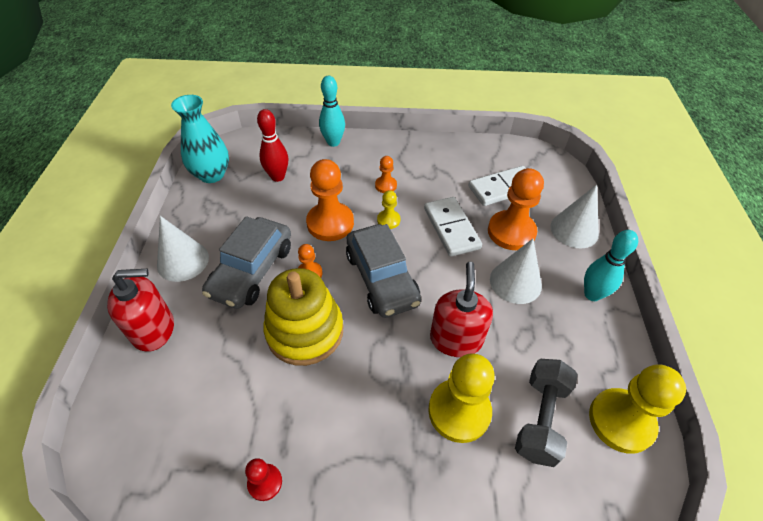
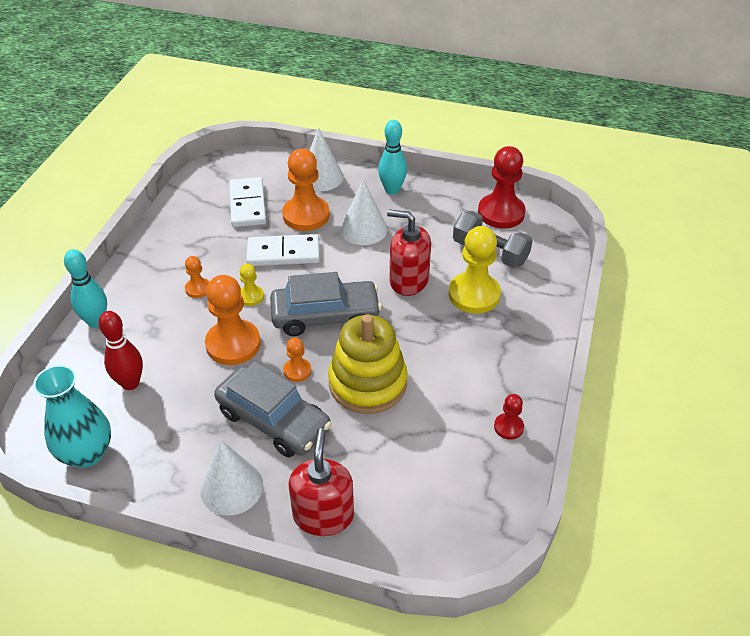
camera: 75 degrees left, 5 degrees down
yellow pawn [589,364,686,454] -> red pawn [478,146,526,228]

